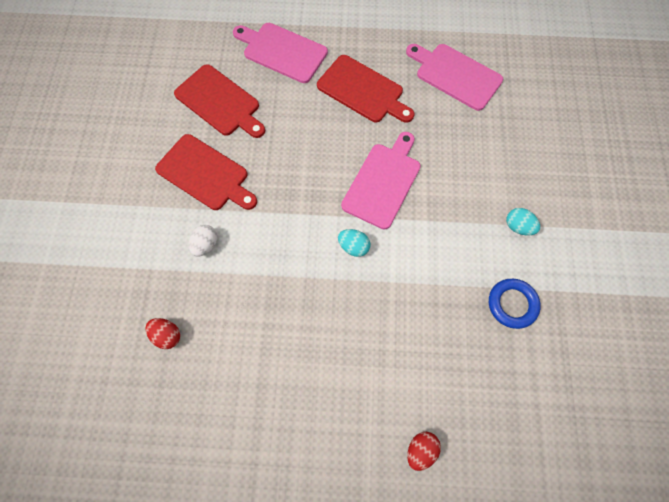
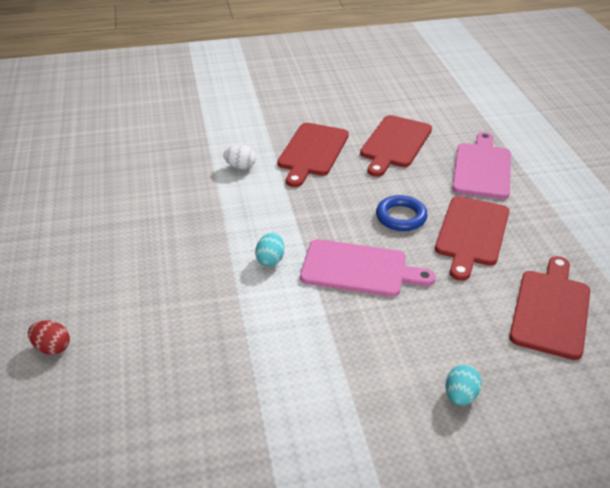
camera: 75 degrees right, 30 degrees down
red egg [146,318,180,349] -> none
pink cutting board [406,44,503,111] -> red cutting board [509,256,590,360]
blue ring [489,279,541,329] -> blue ring moved to [376,195,428,231]
turquoise egg [506,208,540,235] -> turquoise egg moved to [445,365,482,406]

